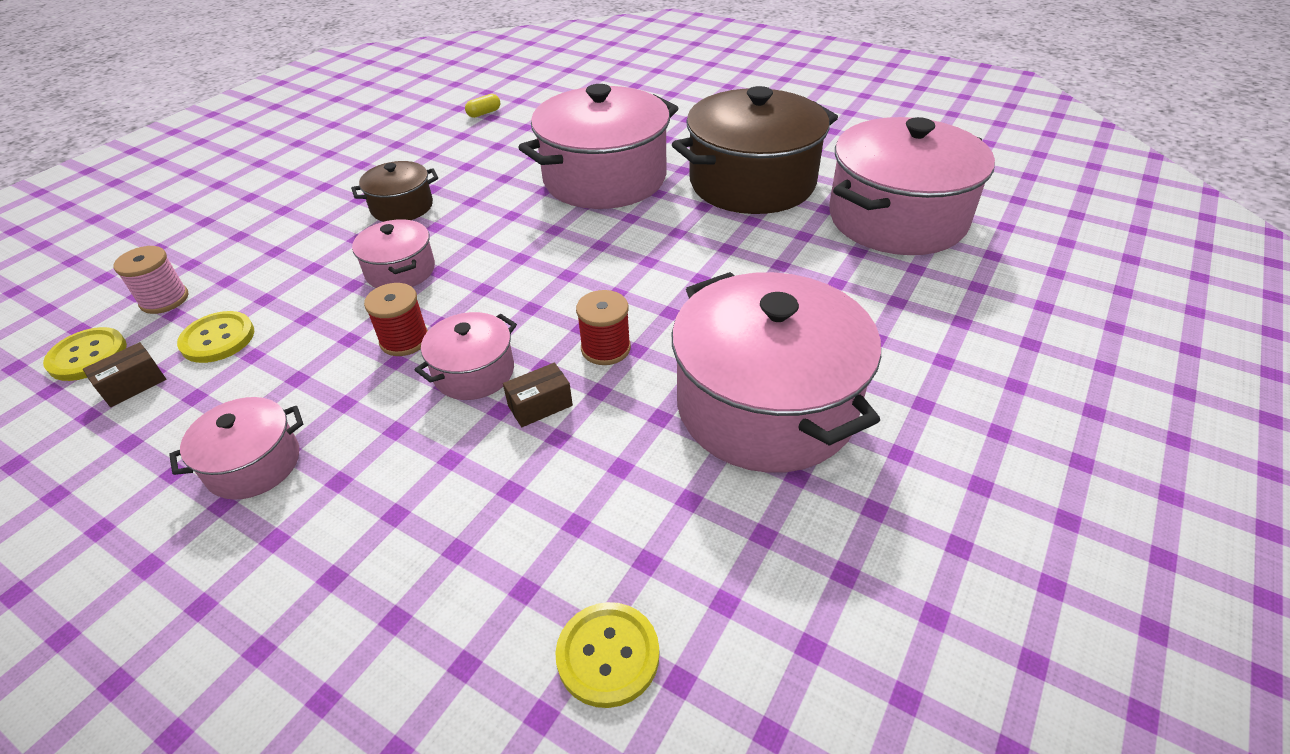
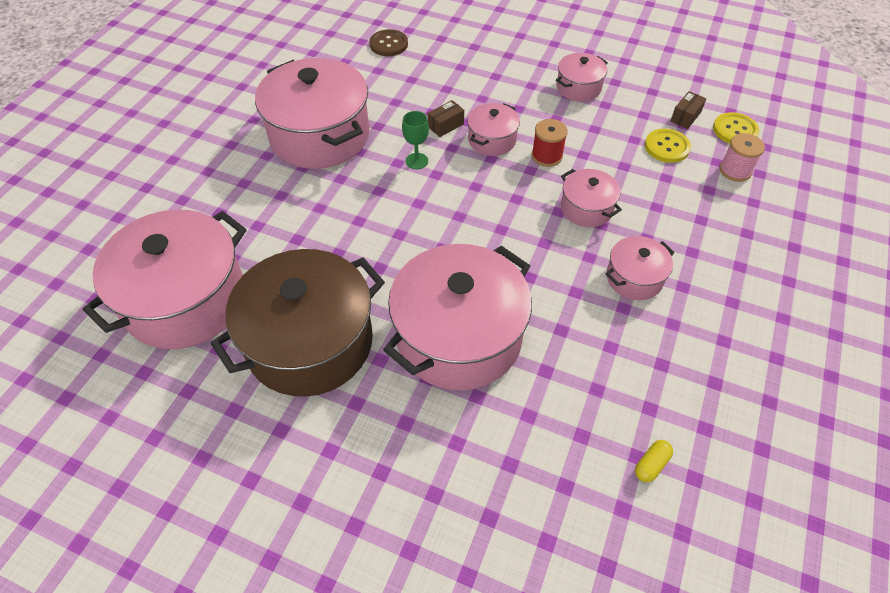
camera: 170 degrees right, 10 degrees up
brown pot [351,161,438,222] -> pink pot [605,236,675,300]
yellow button [555,602,659,708] -> brown button [369,29,408,56]
red spool [576,290,631,365] -> green goblet [402,111,429,169]

